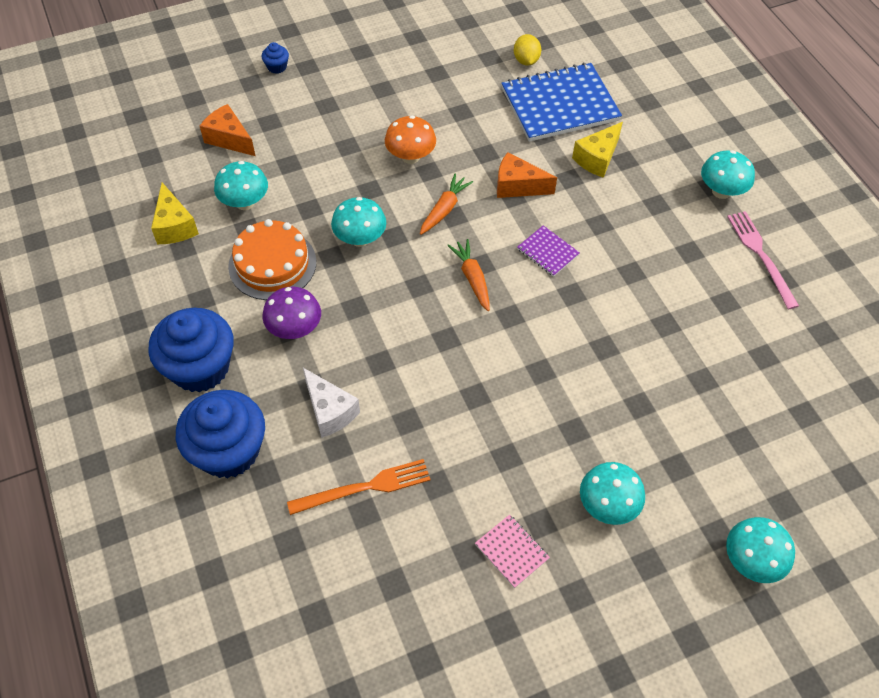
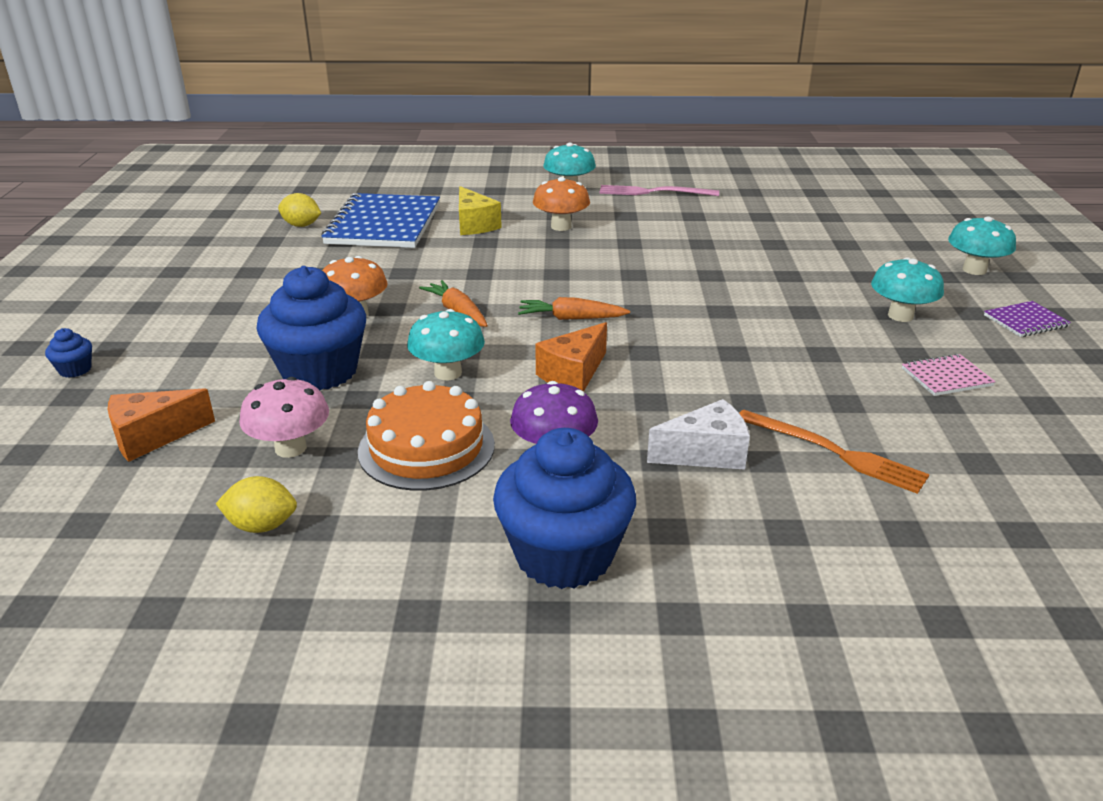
camera: 65 degrees left, 25 degrees down
yellow cheese [151,182,199,244] -> yellow lemon [216,476,297,533]
blue cupcake [176,390,265,479] -> blue cupcake moved to [256,266,366,390]
turquoise mushroom [214,161,268,210] -> pink mushroom [239,377,329,458]
orange fork [287,459,430,515] -> orange fork turned 120 degrees clockwise [739,409,930,494]
orange cheese [497,152,557,198] -> orange cheese moved to [535,322,607,391]
purple notebook [517,225,580,277] -> purple notebook moved to [984,301,1071,337]
none -> orange mushroom [533,177,590,231]

